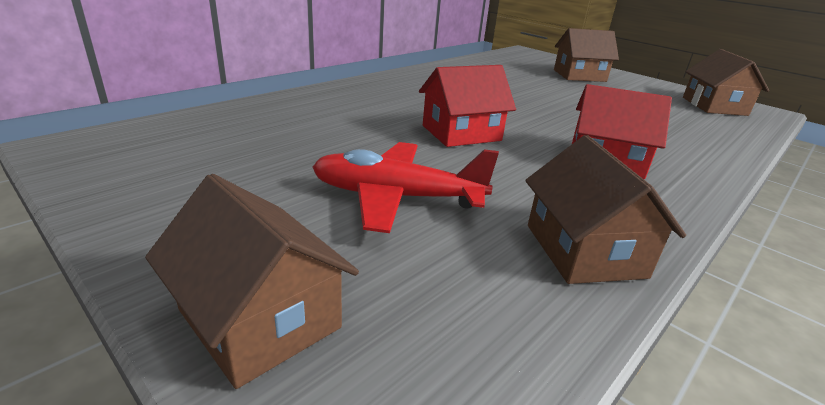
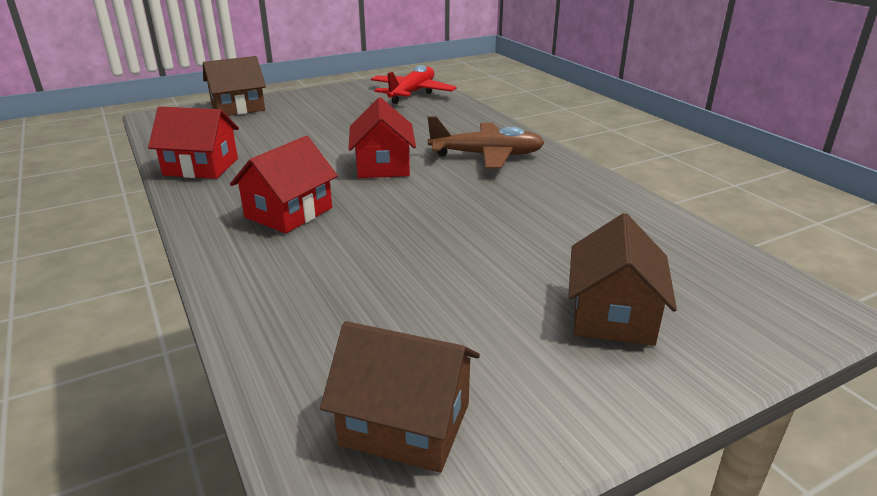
camera: 110 degrees right, 0 degrees up
red plane [312,142,499,233] -> red plane moved to [371,65,457,104]
brown house [525,135,686,284] -> red house [148,107,239,179]
none -> brown plane [428,116,545,169]

